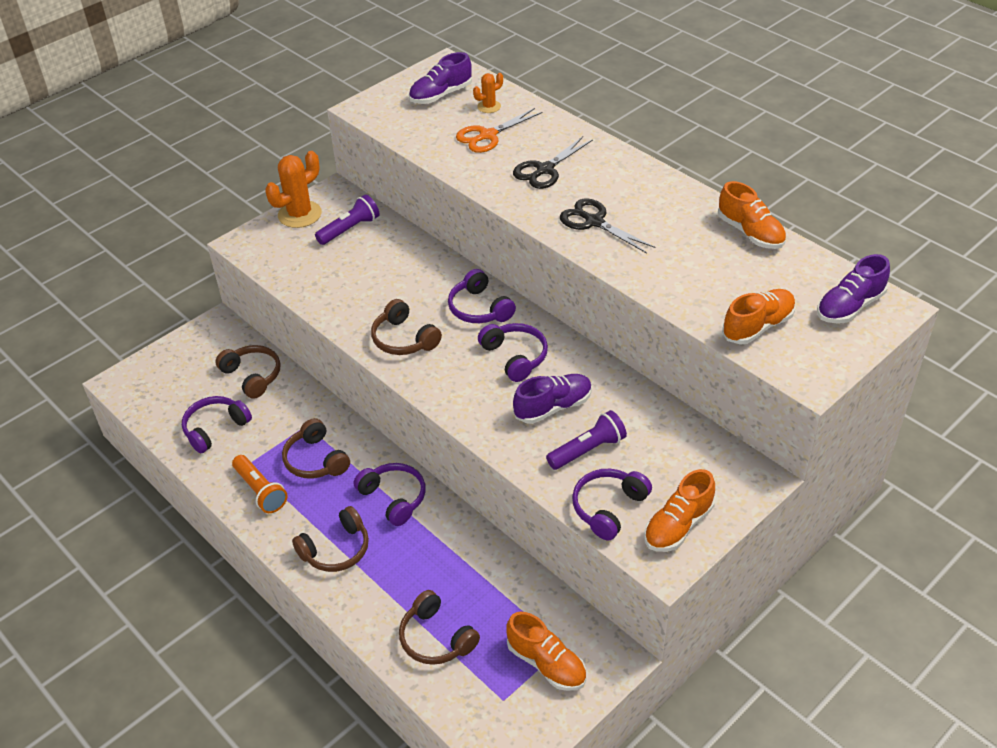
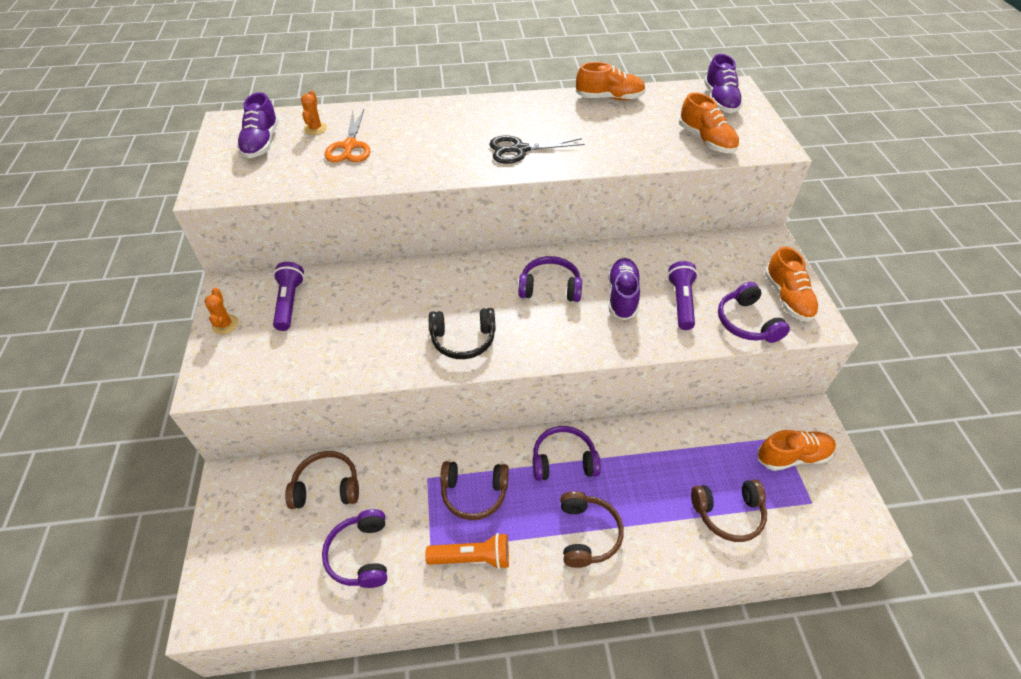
camera: 55 degrees left, 5 degrees up
orange cactus [265,151,322,228] -> orange cactus [205,288,239,334], size x0.53
brown headphones [371,299,442,355] -> black headphones [428,308,496,359]
purple headphones [448,269,516,323] -> none
black scissors [513,136,593,189] -> none
orange shoe [722,289,796,344] -> orange shoe turned 150 degrees clockwise [679,92,739,153]

